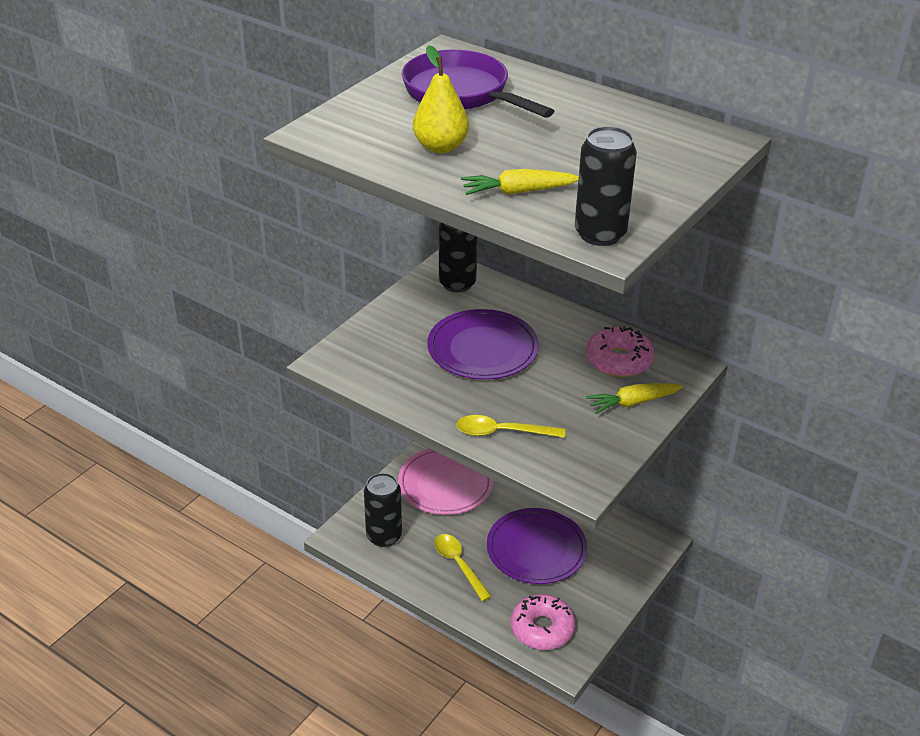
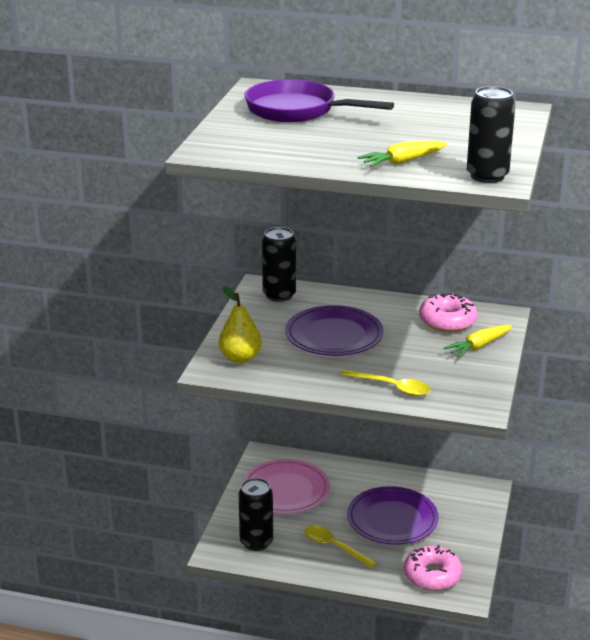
camera: 20 degrees left, 10 degrees down
yellow pear [413,45,469,153] -> yellow pear moved to [218,286,262,363]
yellow spoon [456,415,565,438] -> yellow spoon turned 135 degrees counterclockwise [341,369,431,396]

